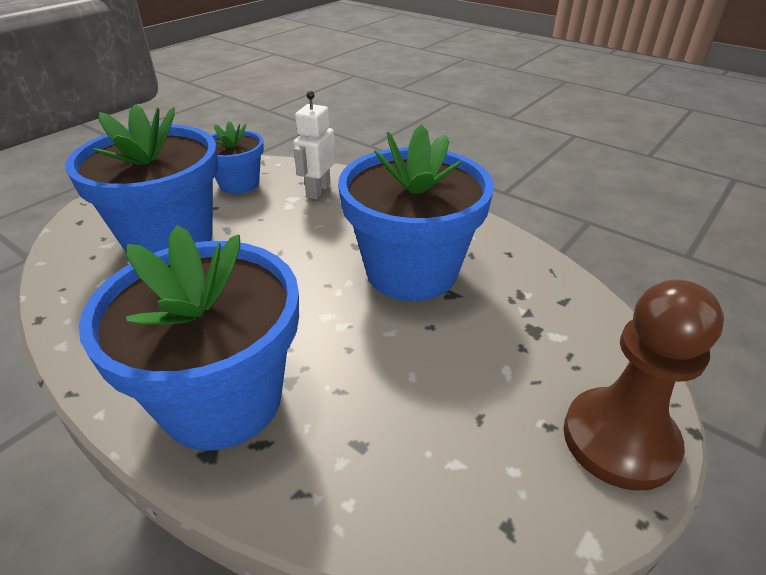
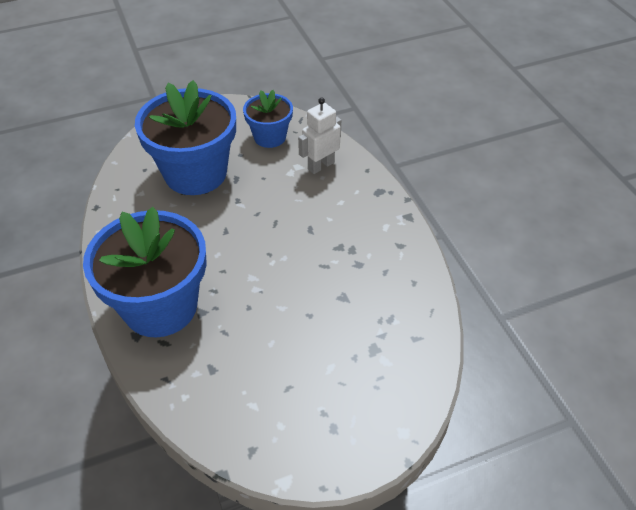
camera: 30 degrees right, 10 degrees up
blue flower pot [338,124,494,301] -> none
brown pawn [563,279,724,491] -> none

